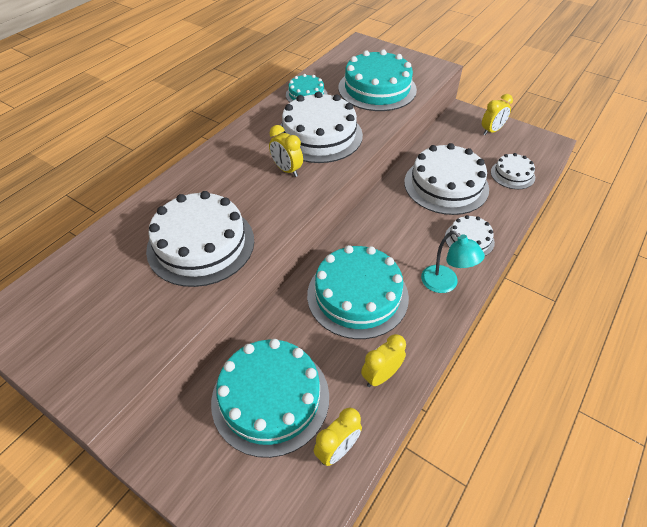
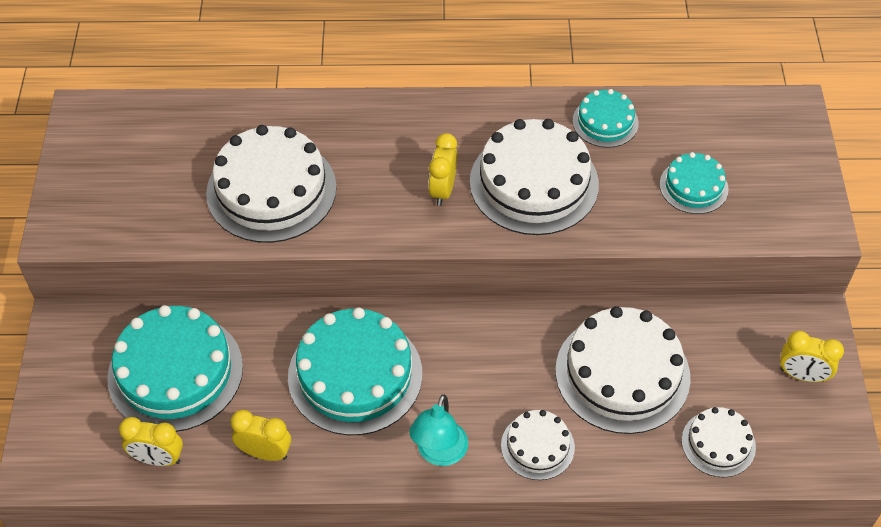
camera: 55 degrees right, 5 degrees up
turquoise cake [338,49,417,111] -> turquoise cake [660,152,729,214], size x0.53

